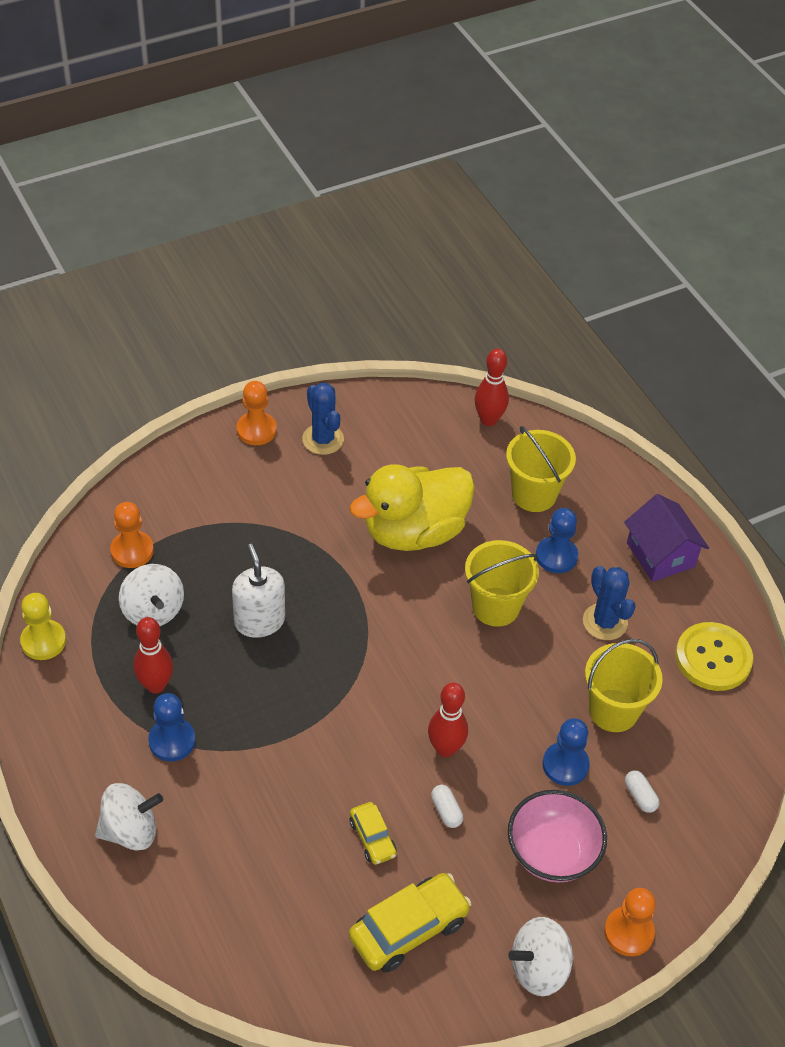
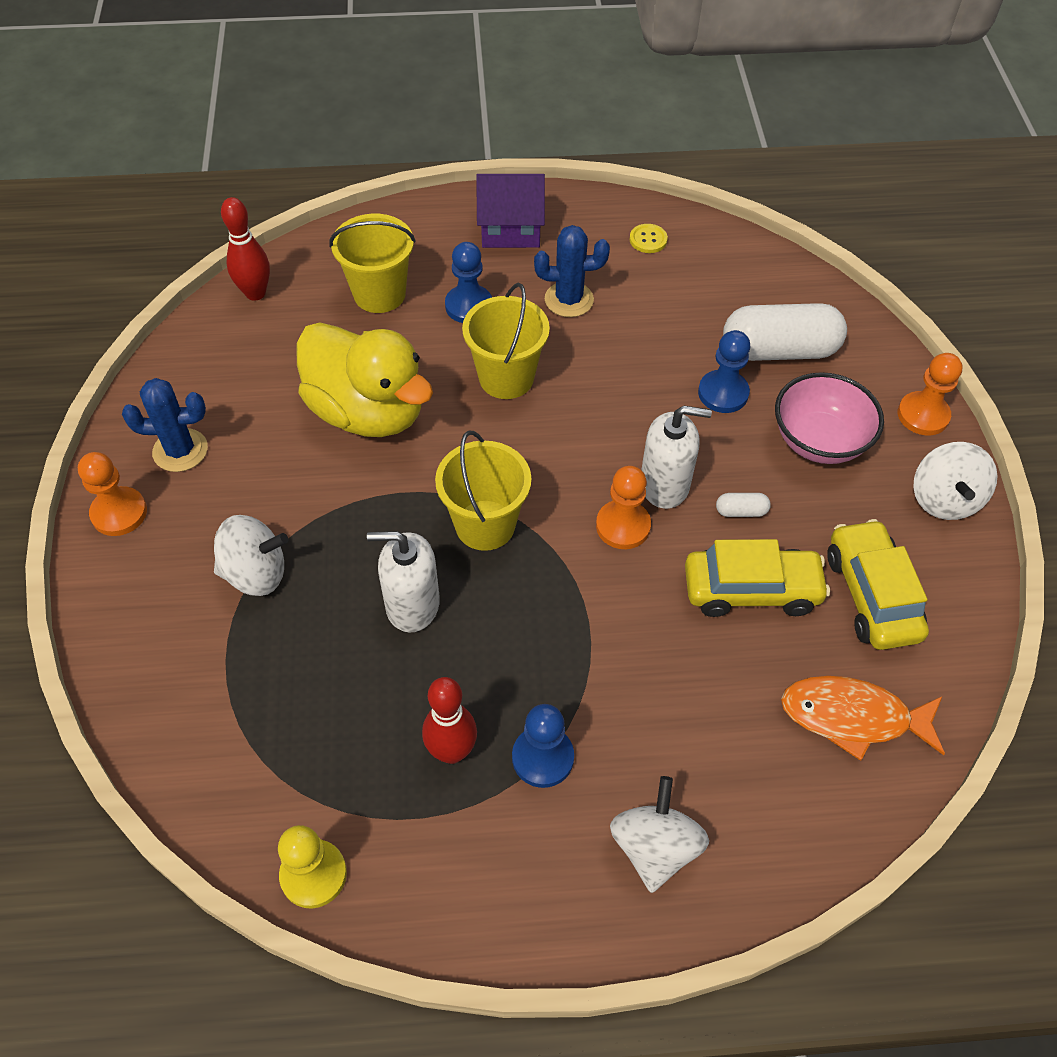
camera: 65 degrees left, 5 degrees up
orange pawn [110,502,154,568] -> orange pawn moved to [596,466,651,549]
white spinning top [119,564,184,626] -> white spinning top moved to [214,515,288,596]
yellow duck [349,464,475,551] -> yellow duck turned 45 degrees counterclockwise [297,322,433,437]
yellow car [350,802,397,865] -> yellow car [685,539,830,617], size x1.80
red bowling pin [428,683,468,757] -> white soap dispenser [641,406,712,509]
yellow bucket [585,639,663,732] -> yellow bucket moved to [435,431,531,551]
white capsule [625,770,659,813] -> white capsule [723,303,847,361], size x2.48
yellow button [675,622,753,691] -> yellow button [630,224,668,253], size x0.48
none -> orange fish [781,676,945,761]

